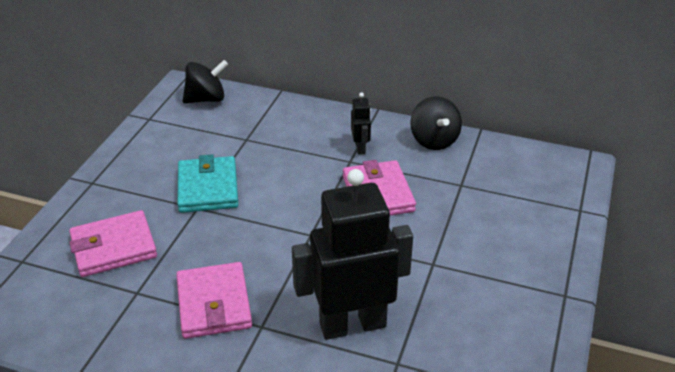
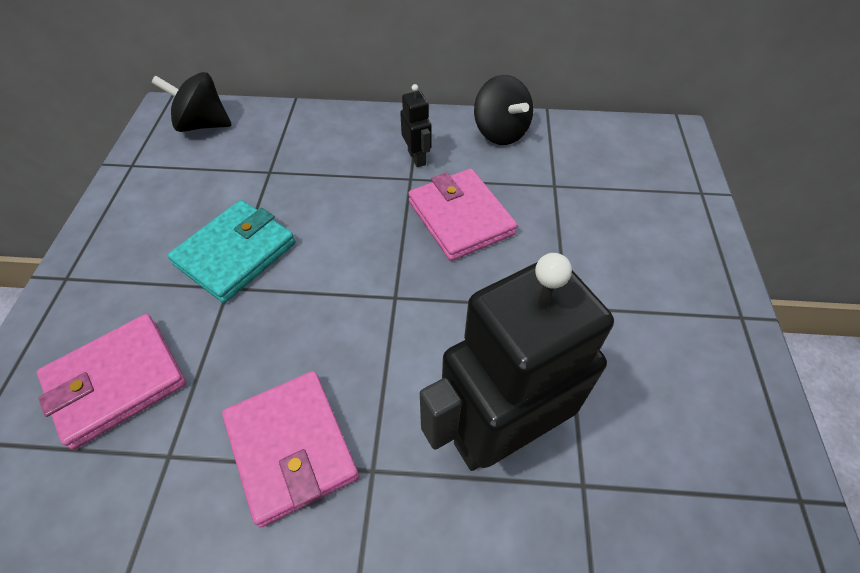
camera: 15 degrees left, 15 degrees up
turquoise wallet [177,154,238,213] -> turquoise wallet turned 60 degrees clockwise [167,200,296,303]
black spinning top [183,60,228,103] -> black spinning top turned 135 degrees counterclockwise [152,72,232,132]

